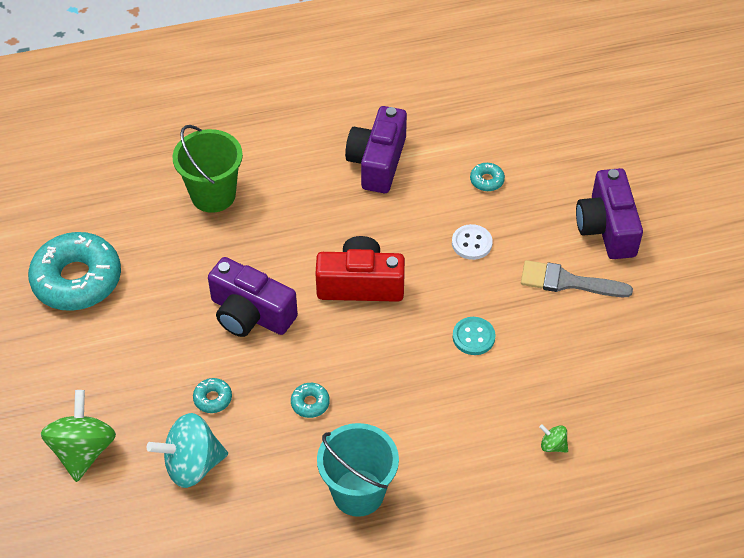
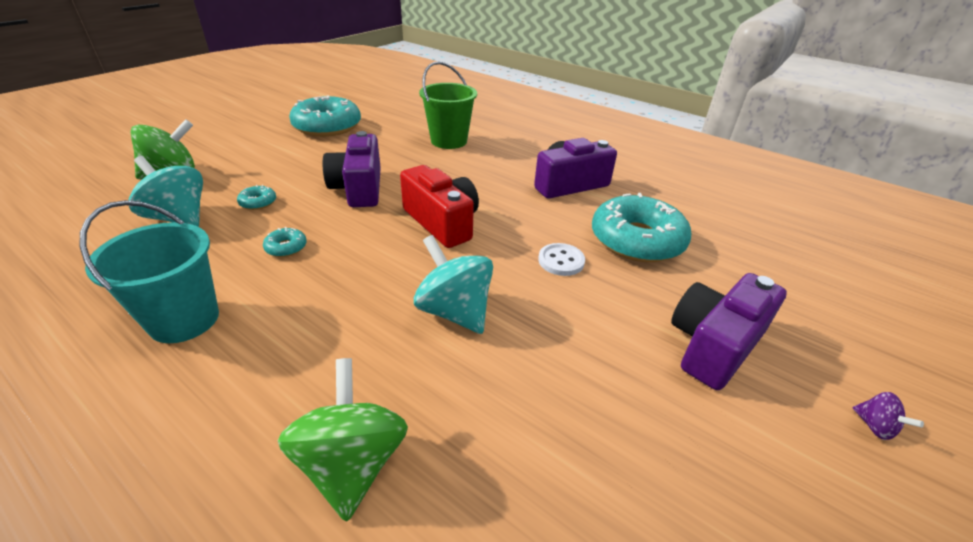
camera: 50 degrees right, 15 degrees down
turquoise button [453,317,496,355] -> turquoise spinning top [414,235,493,334]
turquoise donut [470,163,505,191] -> turquoise donut [592,193,691,262], size x2.48
grey brush [521,260,633,297] -> none
green spinning top [540,424,568,453] -> green spinning top [278,358,408,522], size x2.24
none -> purple spinning top [853,392,924,440]

